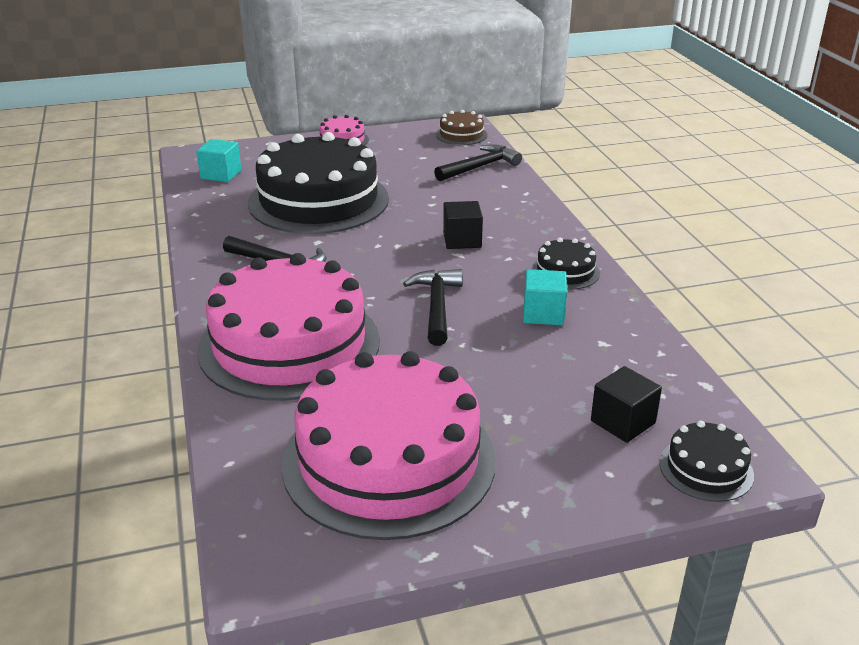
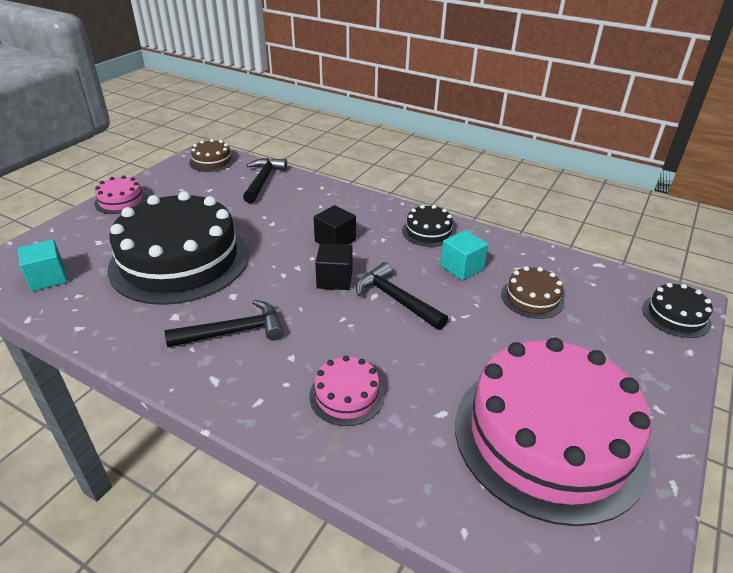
camera: 45 degrees left, 5 degrees up
pink cake [197,253,380,401] -> pink cake [309,356,385,426], size x0.43
black cube [591,366,662,443] -> black cube moved to [315,243,352,290]
none -> brown cake [501,266,565,319]

